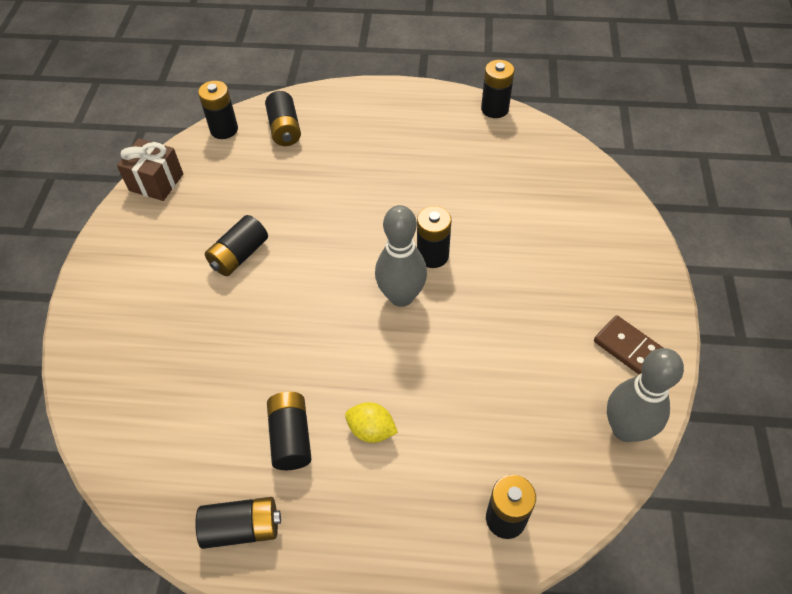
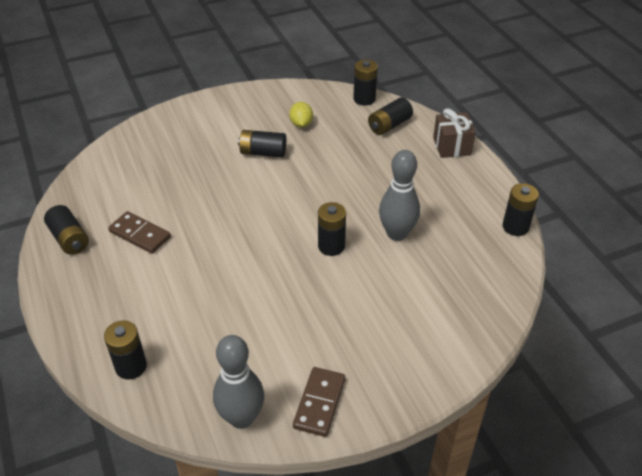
camera: 60 degrees right, 10 degrees down
brown gift [117,138,183,201] -> brown gift moved to [433,108,476,158]
black battery [267,392,312,470] -> brown domino [108,211,171,254]
yellow lemon [345,402,398,443] -> yellow lemon moved to [289,102,313,127]
grey bowling pin [375,205,427,307] -> grey bowling pin moved to [379,150,420,241]

